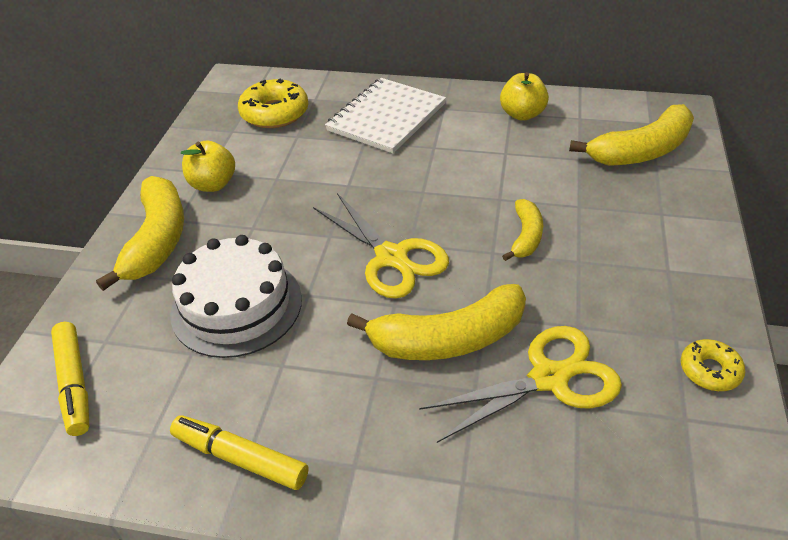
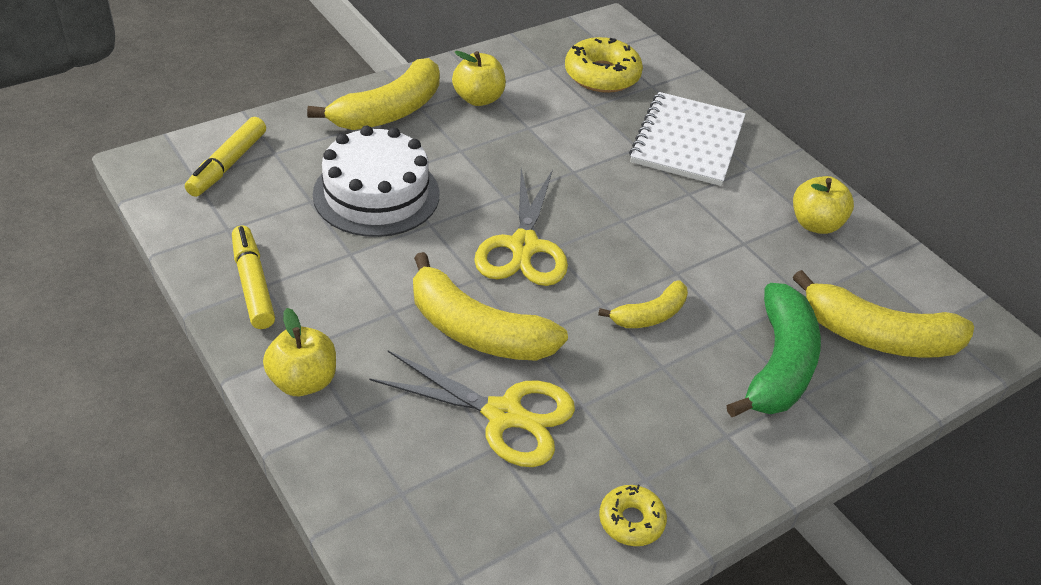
camera: 40 degrees right, 0 degrees up
white notebook [325,78,446,153] -> white notebook turned 60 degrees counterclockwise [629,92,746,186]
none -> yellow apple [263,308,336,396]
none -> green banana [726,283,821,417]

